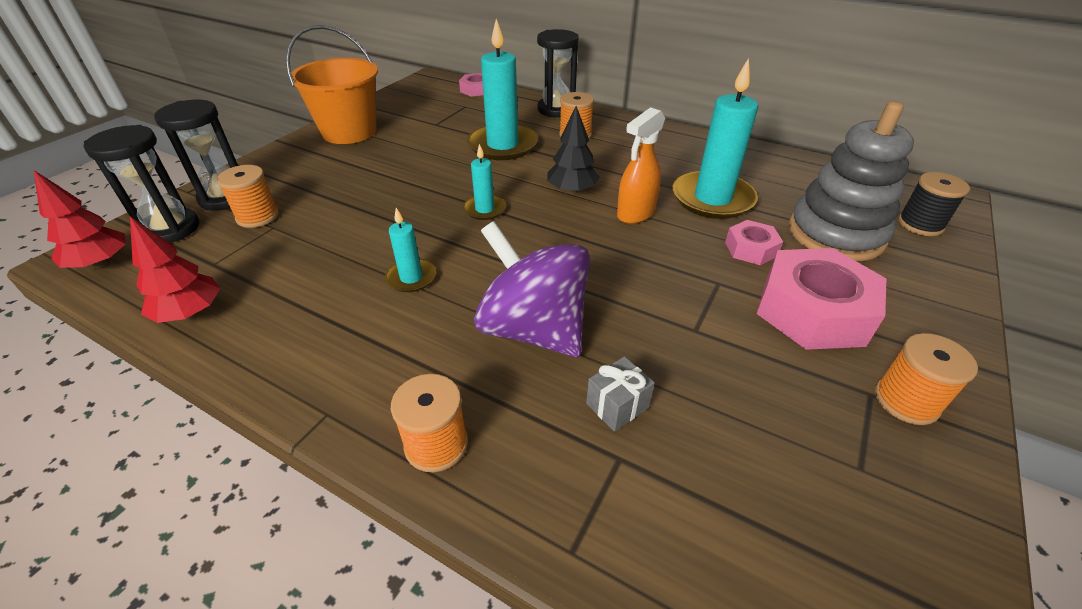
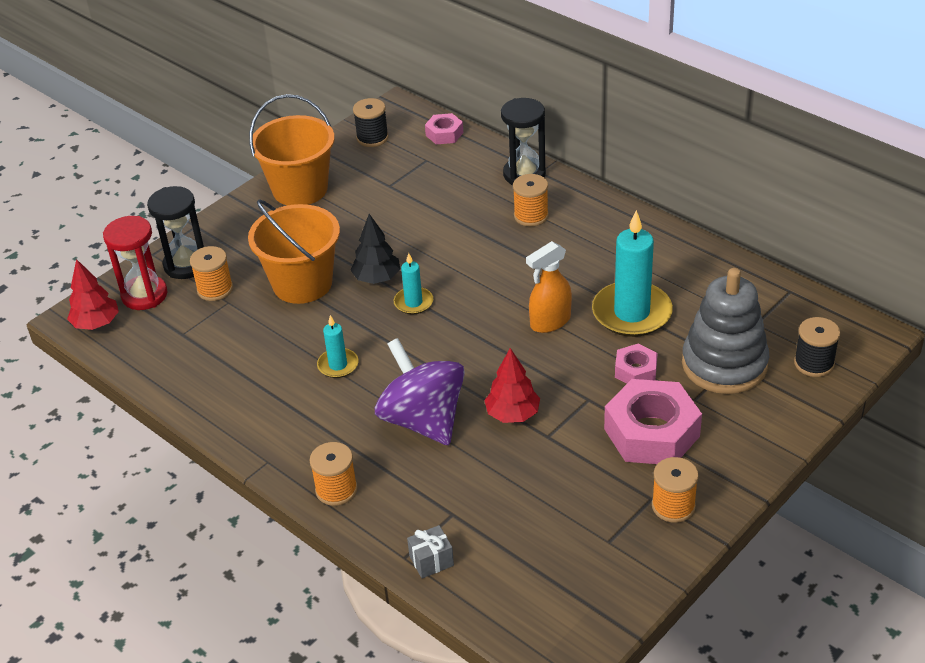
camera: 15 degrees right, 0 degrees up
black hourglass [83,125,199,243] -> red hourglass [103,216,168,310]
red tree [130,216,220,323] -> red tree moved to [484,348,540,423]
turquoise candle [467,19,538,160] -> none
black tree [547,106,600,194] -> black tree moved to [351,214,400,284]
grey gift [586,356,655,432] -> grey gift moved to [407,525,454,578]
none -> orange bucket [248,199,340,304]
none -> black spool [353,98,389,147]

